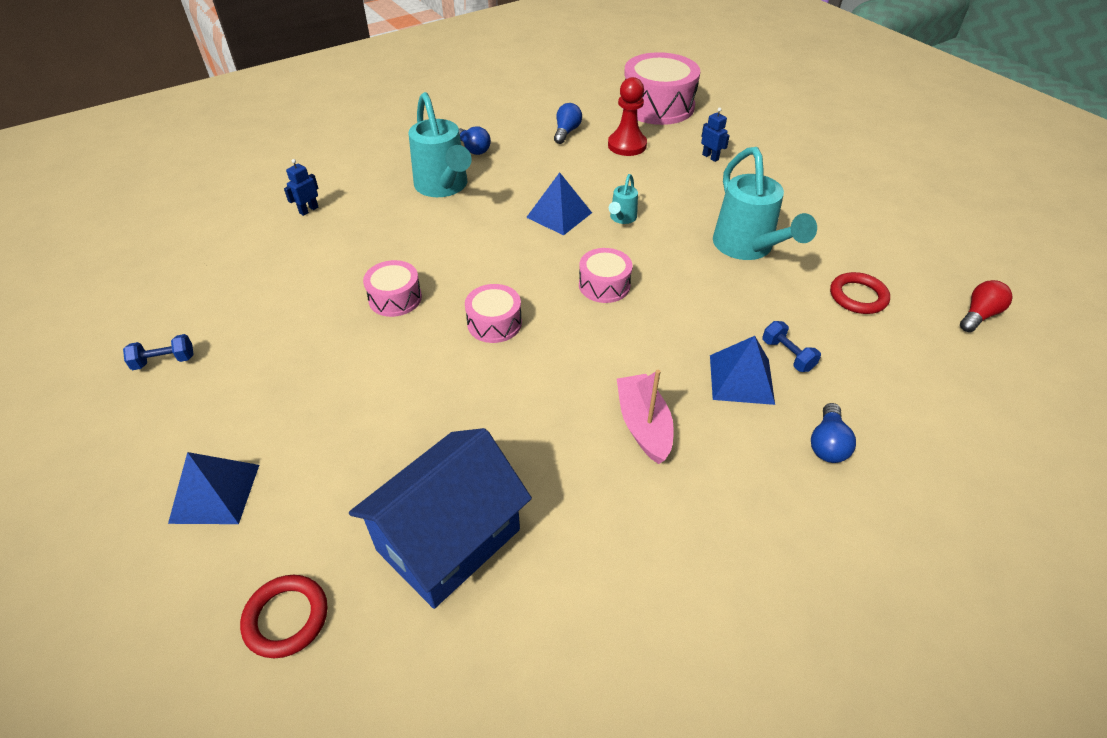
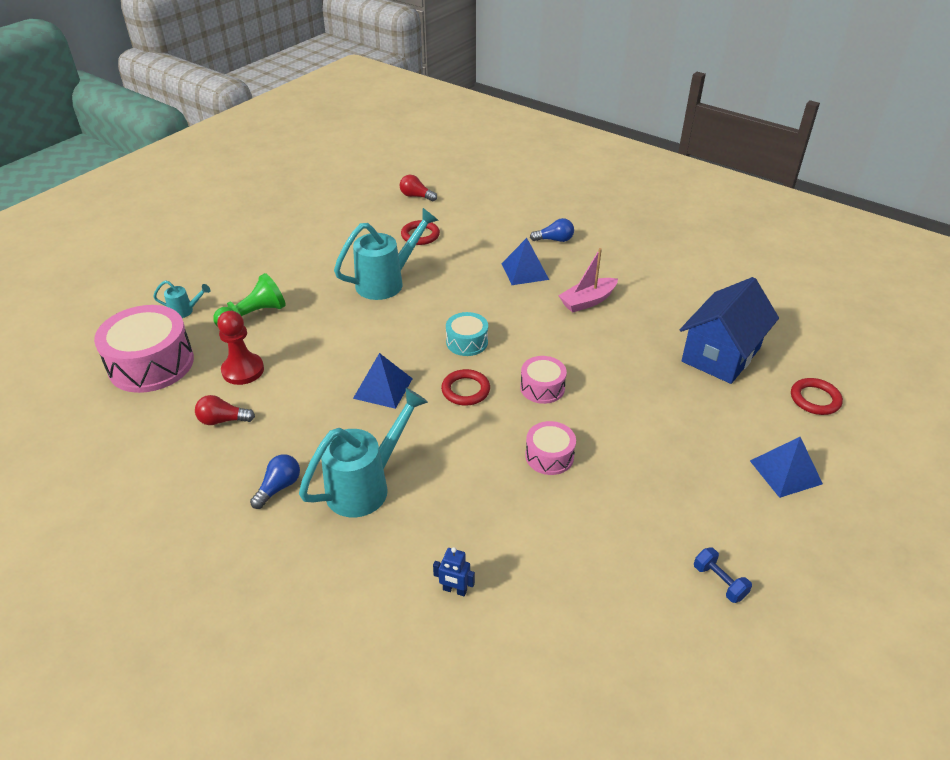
camera: 110 degrees left, 5 degrees down
blue house [349,428,532,609] -> blue house turned 75 degrees counterclockwise [680,277,779,384]
blue light bulb [554,103,582,144] -> red light bulb [195,395,255,425]
pink drum [579,248,633,303] -> turquoise drum [446,312,488,356]
turquoise watering can [609,174,638,224] -> turquoise watering can moved to [153,280,211,318]
blue robot [701,108,730,162] -> green pawn [213,273,286,327]
blue dumbbell [762,321,821,372] -> none
none -> red ring [441,369,490,406]

